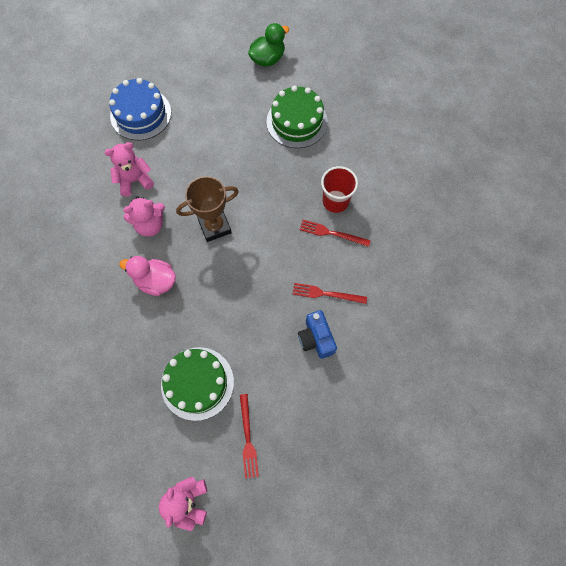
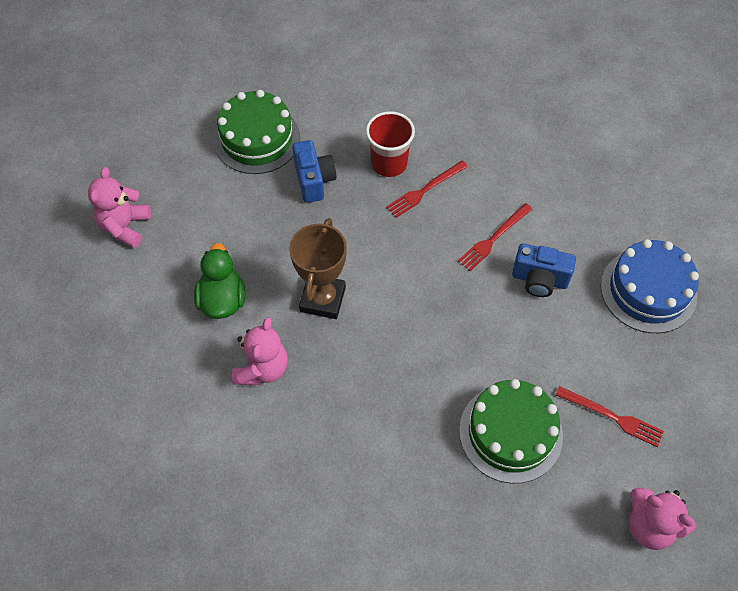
camera: 55 degrees left, 10 degrees down
pink teddy bear [104,142,154,197] -> pink teddy bear moved to [88,167,151,248]
blue cake [109,78,171,140] -> blue cake moved to [601,239,699,333]
pink duck [119,256,176,296] -> none
green duck [248,23,289,67] -> green duck moved to [194,243,245,319]
none -> blue camera [292,140,337,203]

